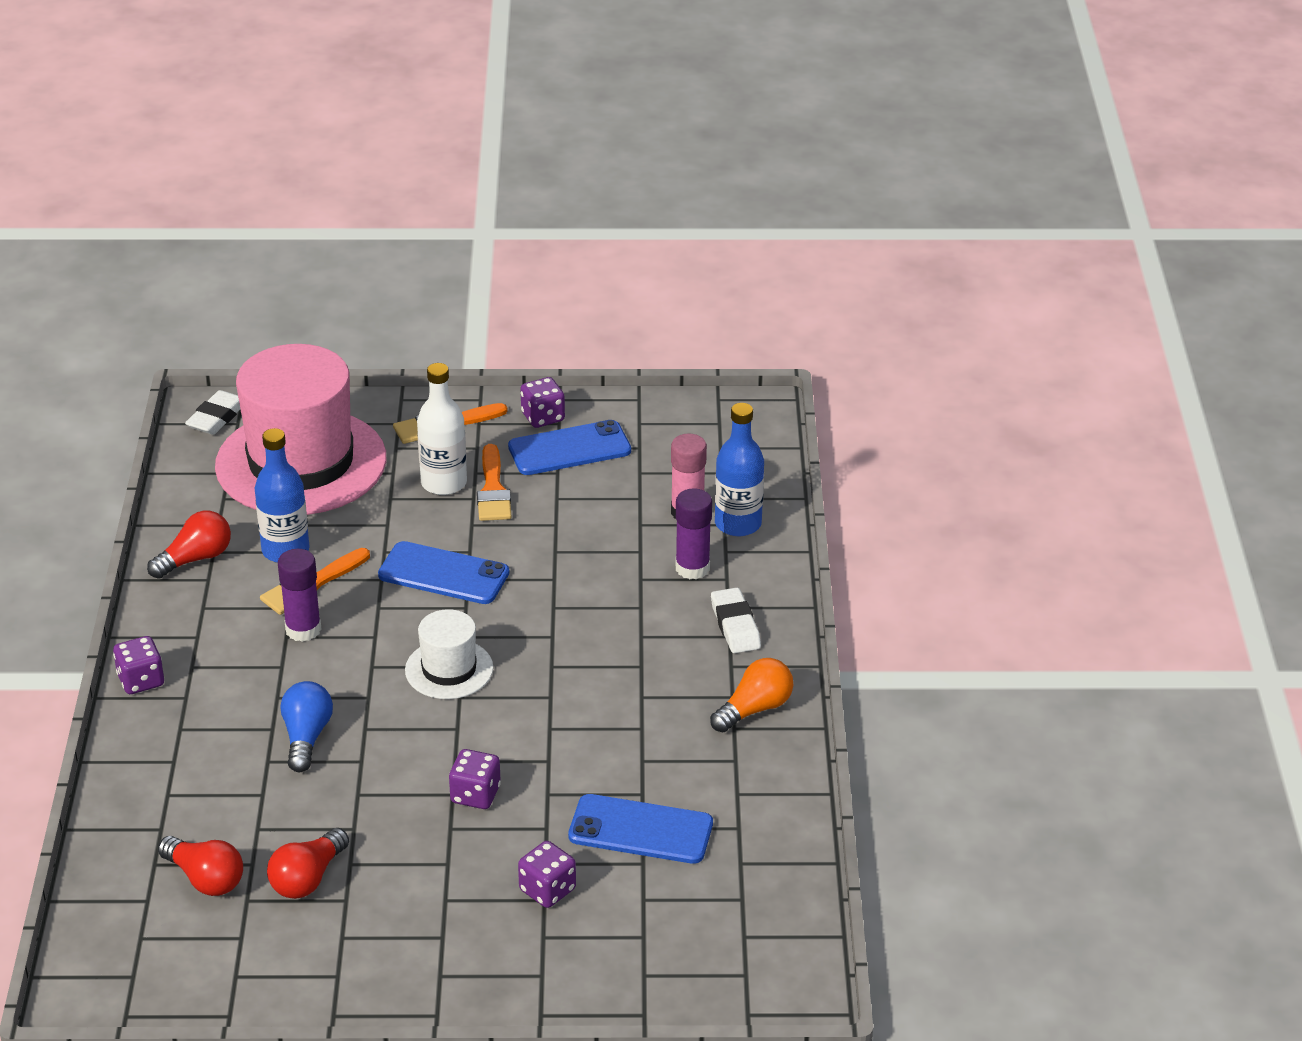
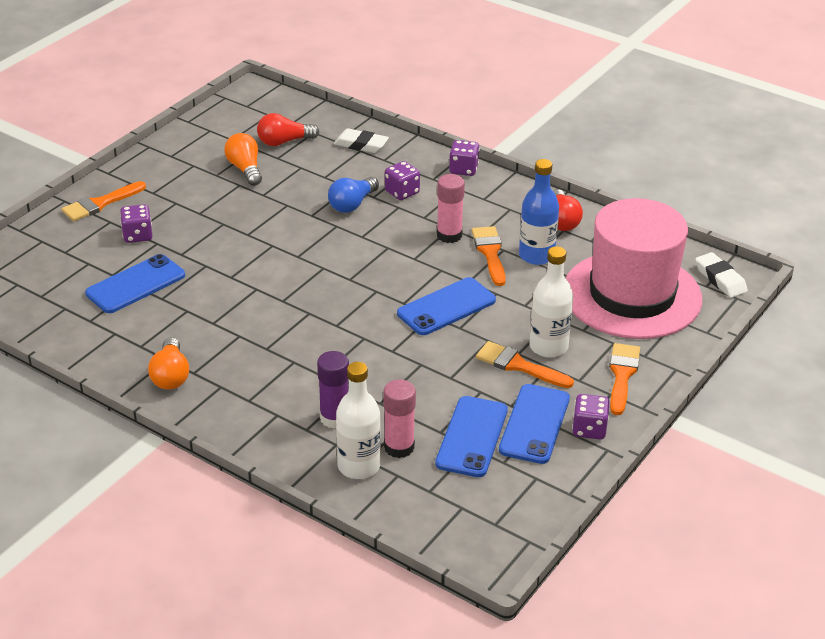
camera: 125 degrees right, 0 degrees up
red light bulb [267,828,349,899] -> orange light bulb [224,133,262,186]
purple glue stick [278,549,321,642] -> pink glue stick [437,174,465,243]
blue light bulb [281,681,333,772] -> blue light bulb turned 90 degrees clockwise [328,177,379,213]
white hat [405,609,493,699] -> none
purple dice [449,749,501,809] -> purple dice moved to [385,161,420,200]
white eraser [711,587,761,653] -> white eraser moved to [334,128,389,153]
blue bottle [715,403,764,536] -> white bottle [336,362,381,479]
none -> orange brush [62,181,146,221]
none -> blue phone [435,396,508,477]

